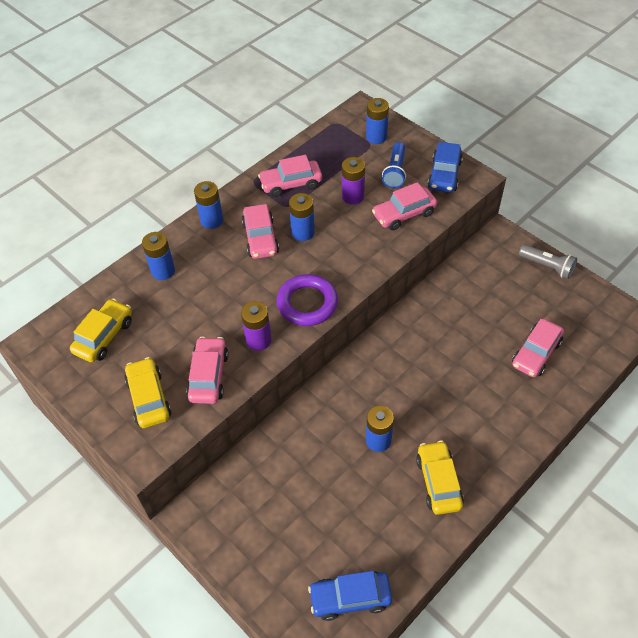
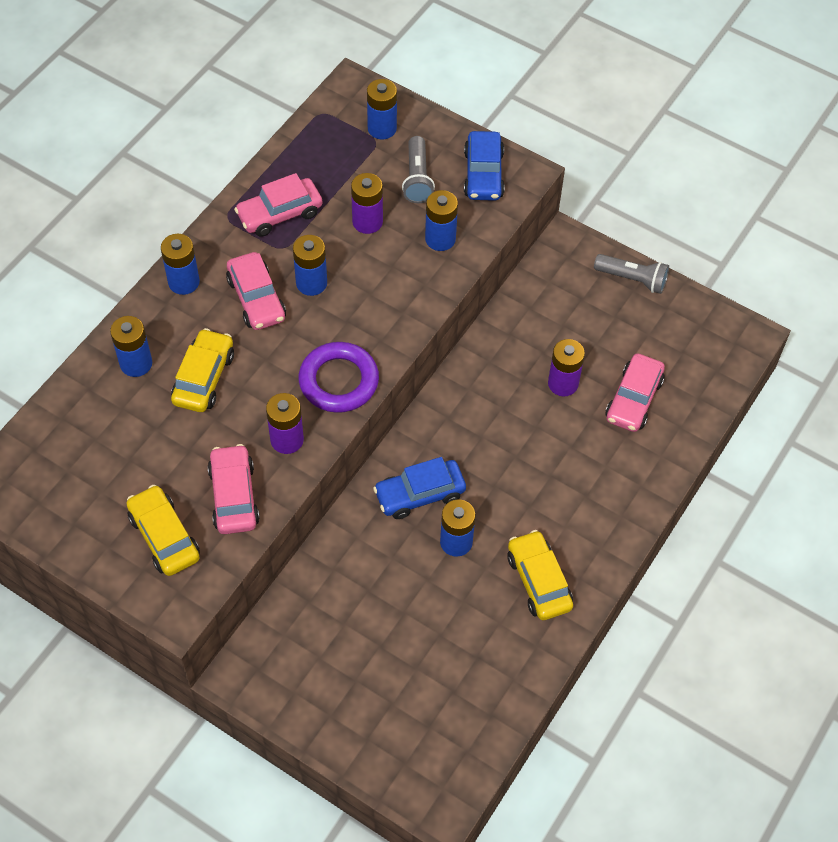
camera: 15 degrees left, 5 degrees up
yellow car [70,299,132,362] -> yellow car moved to [171,328,234,412]
blue car [308,571,392,621] -> blue car moved to [373,457,466,519]
pink car [372,182,437,230] -> blue battery [425,190,458,251]
blue flashlight [382,142,406,188] -> grey flashlight [402,136,435,203]
none -> purple battery [548,339,585,396]

